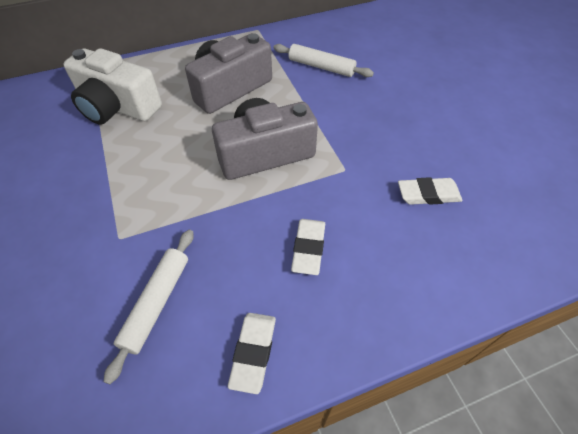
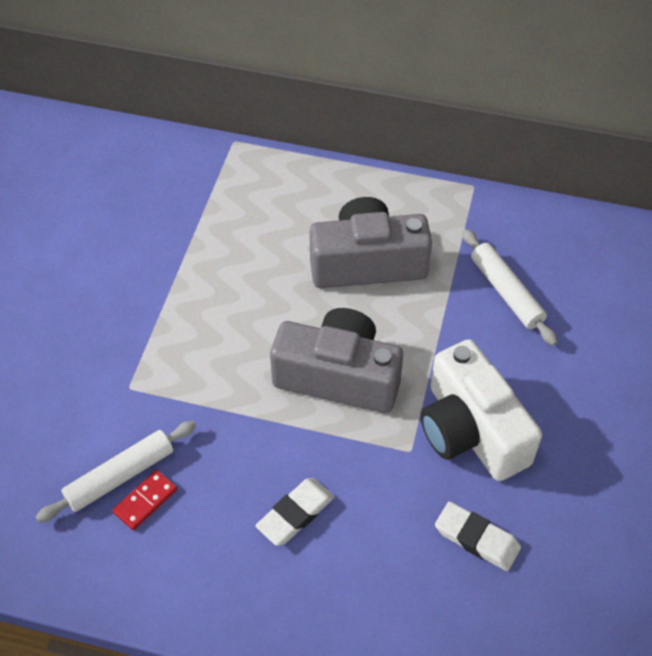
camera: 35 degrees right, 0 degrees up
white camera [63,48,162,125] -> white camera moved to [421,339,542,481]
white eraser [228,313,276,394] -> none
none -> red domino [113,470,177,530]

